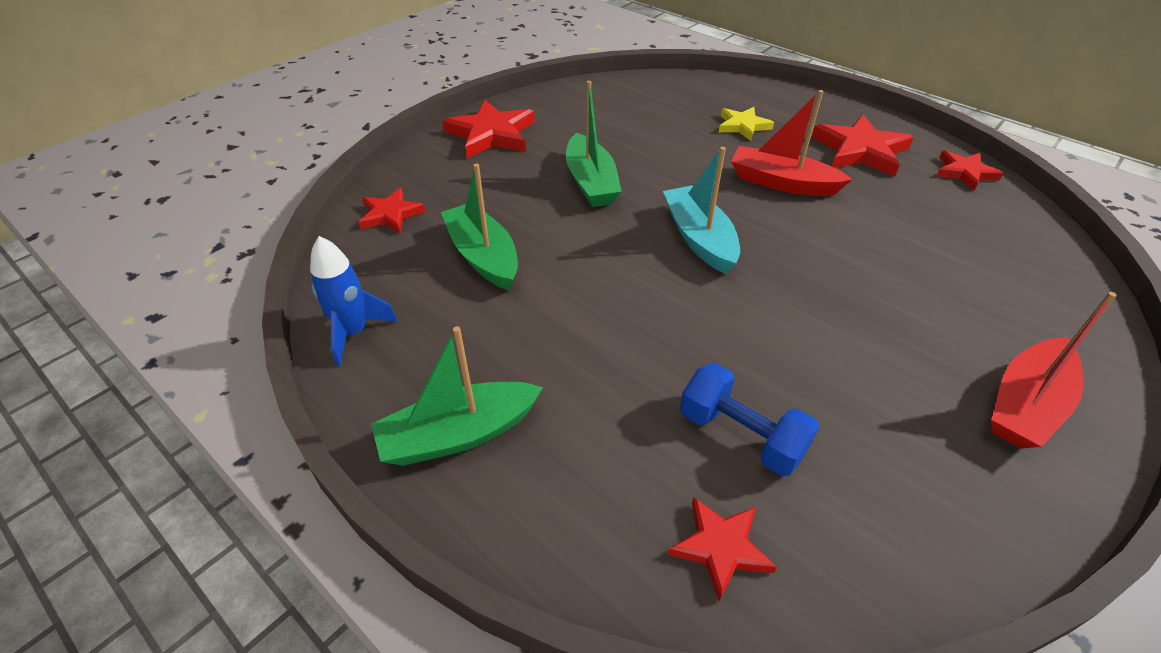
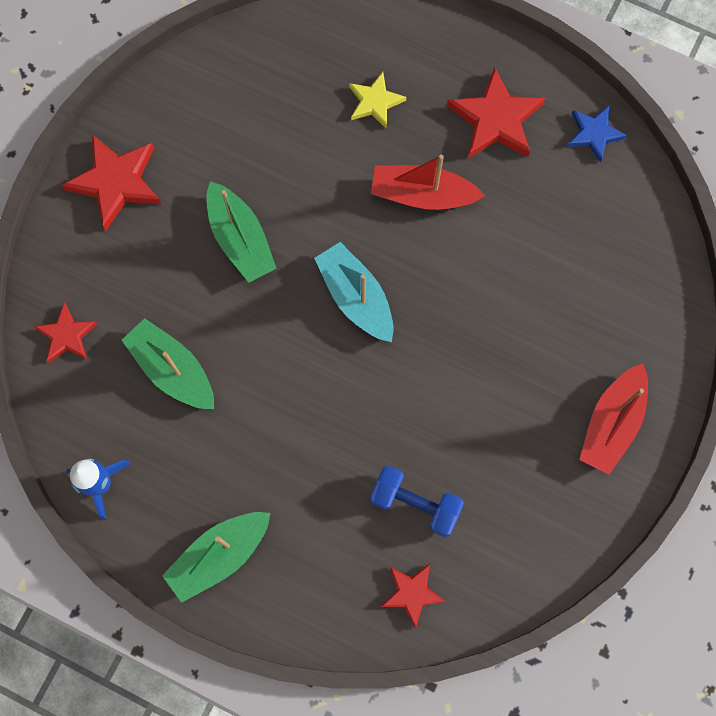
camera: 15 degrees left, 30 degrees up
red star [936,150,1003,191] -> blue star [567,106,627,163]

